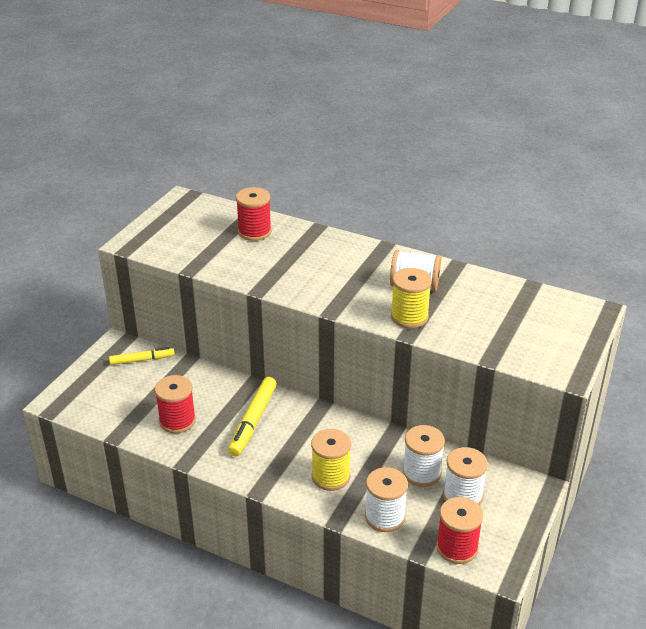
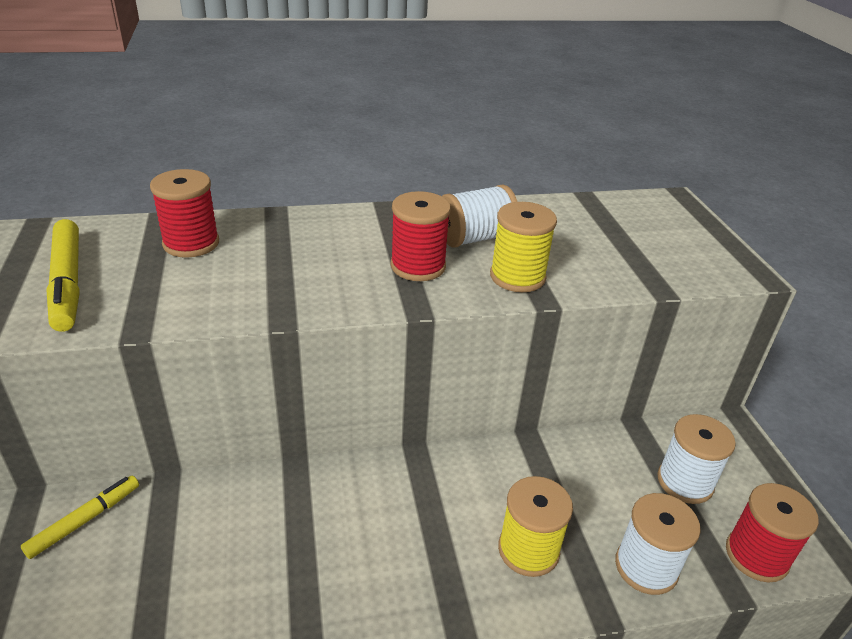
camera: 40 degrees left, 0 degrees up
red spool [155,375,196,433] -> red spool moved to [391,191,451,281]
yellow marker [228,377,277,456] -> yellow marker moved to [46,219,80,332]
white spool [403,425,445,487] -> none

